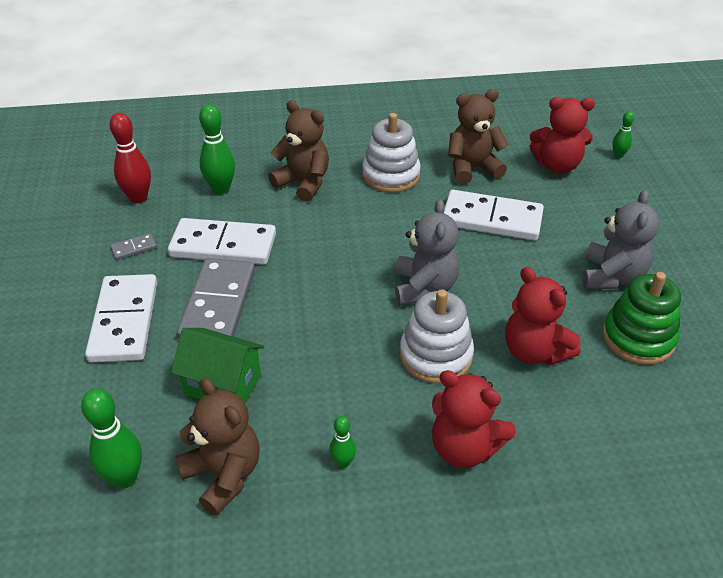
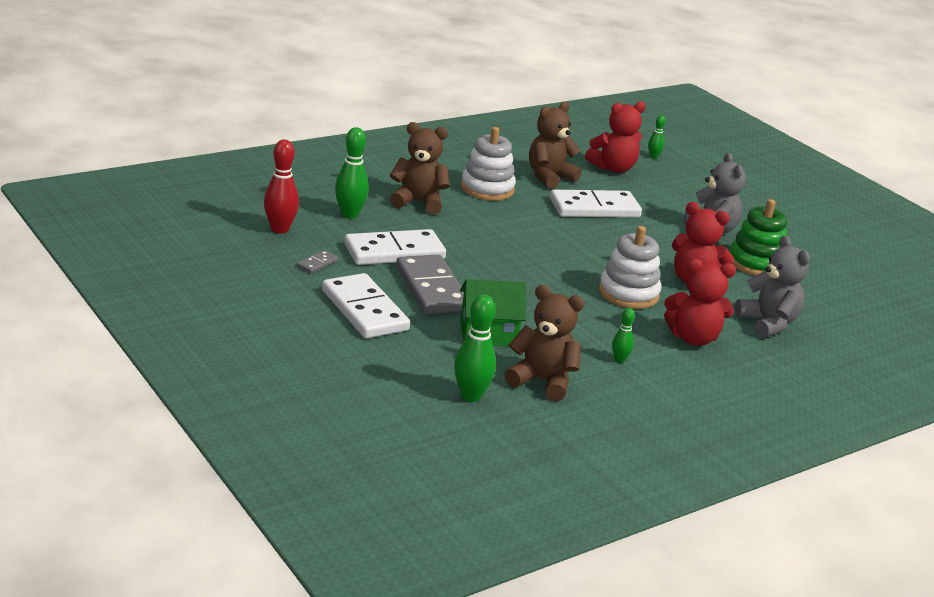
camera: 30 degrees left, 15 degrees down
grey teddy bear [395,199,460,305] -> grey teddy bear moved to [735,235,810,338]

